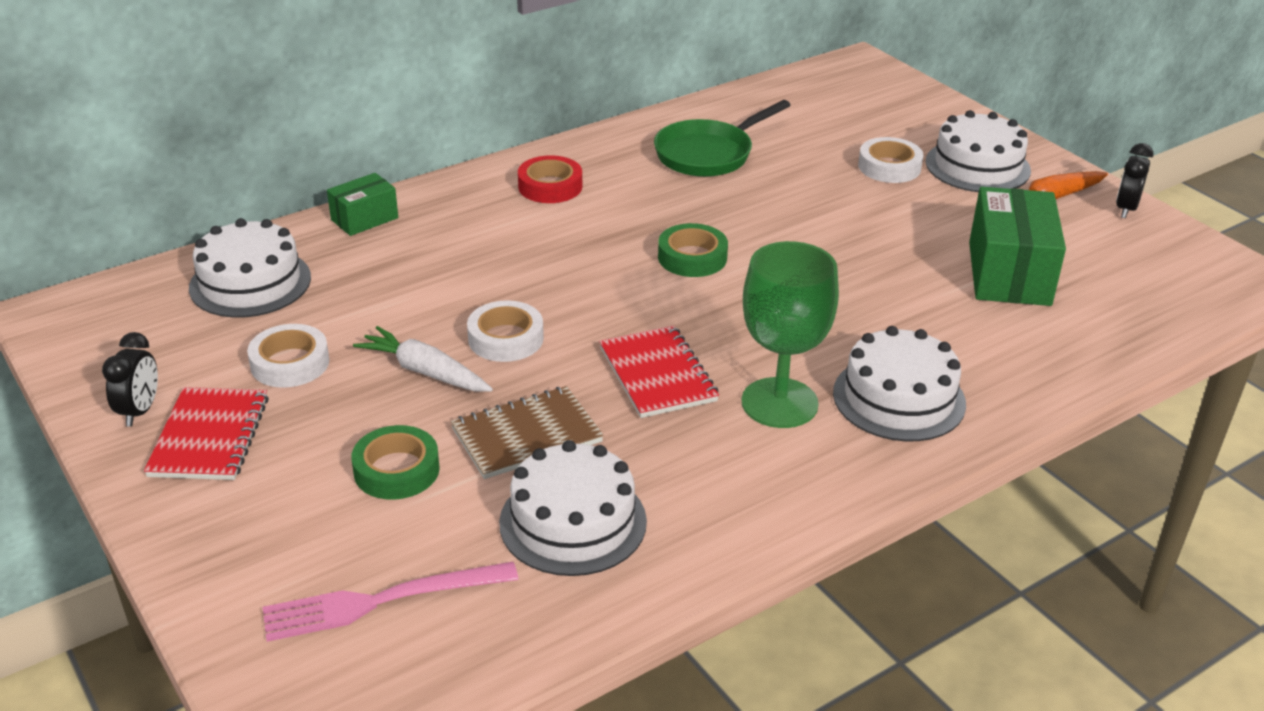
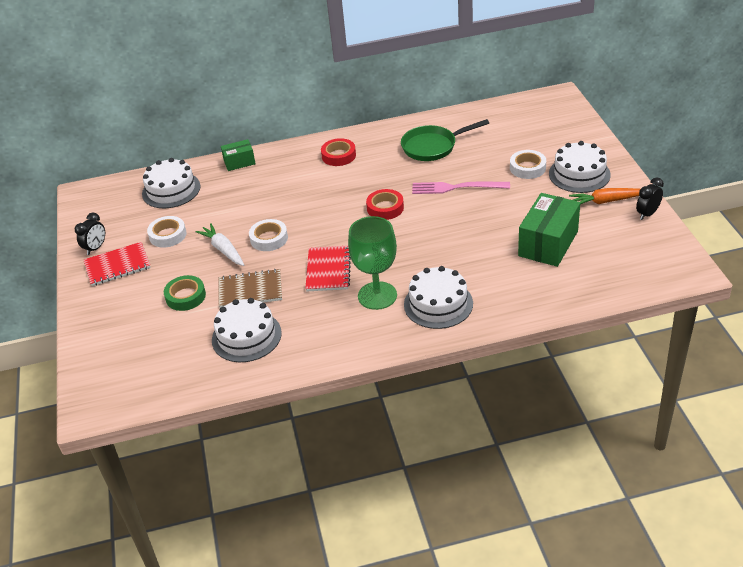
camera: 25 degrees right, 5 degrees up
red notebook [144,387,269,480] -> red notebook turned 45 degrees clockwise [84,242,151,286]
pink fork [263,562,519,642] -> pink fork moved to [412,182,510,194]
green tape [658,223,728,277] -> red tape [366,189,404,220]

